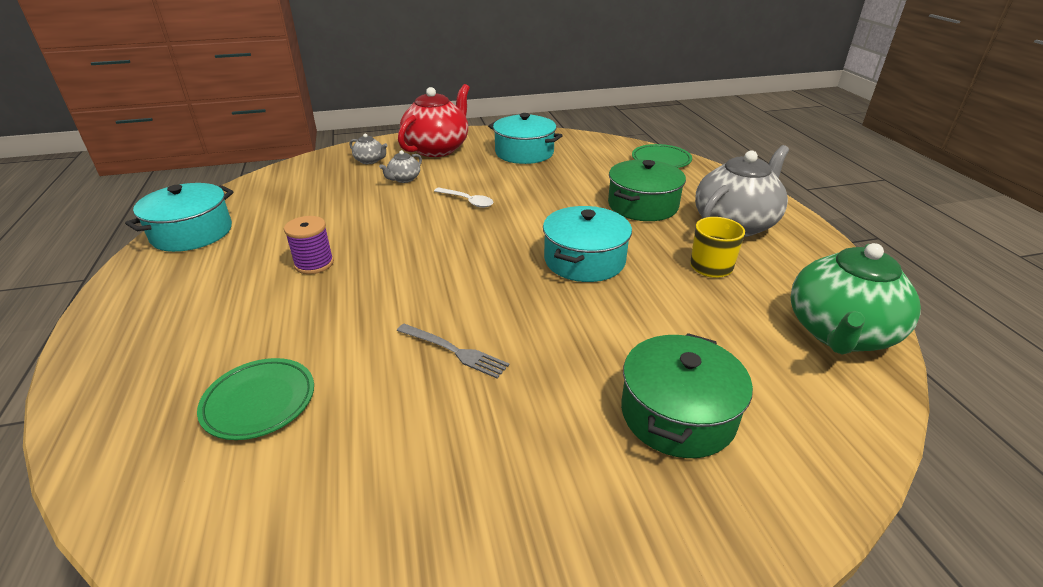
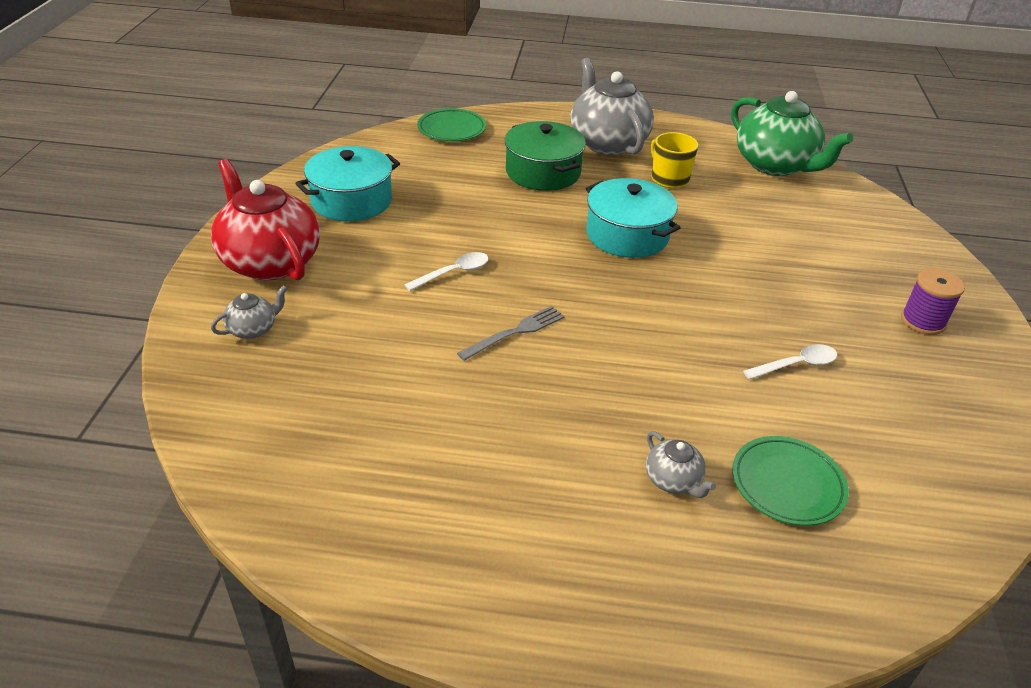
camera: 70 degrees left, 5 degrees up
turquoise pot [125,183,234,252] -> none
purple spool [284,216,334,274] -> purple spool moved to [901,268,965,335]
grey teapot [379,150,422,183] -> grey teapot moved to [646,431,716,498]
grey fork [397,324,509,379] -> grey fork moved to [457,306,565,361]
green pot [621,333,753,458] -> none
none -> white spoon [743,344,837,380]

